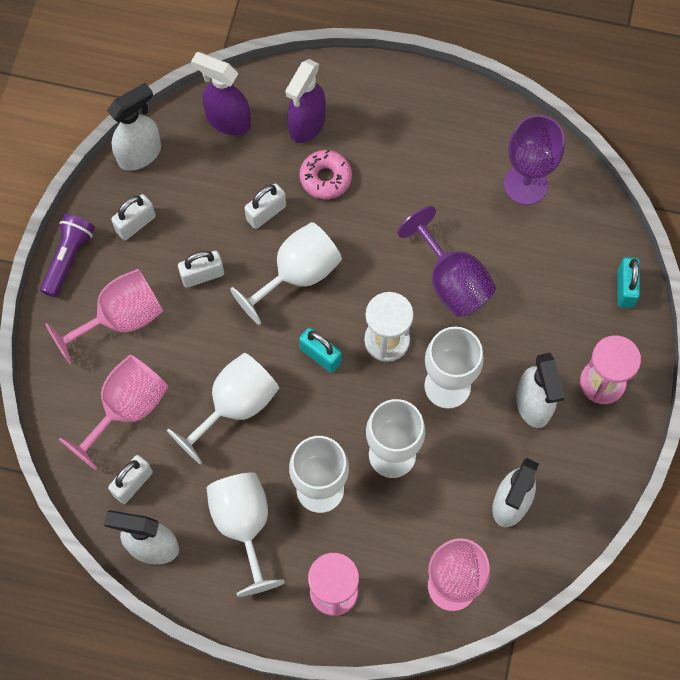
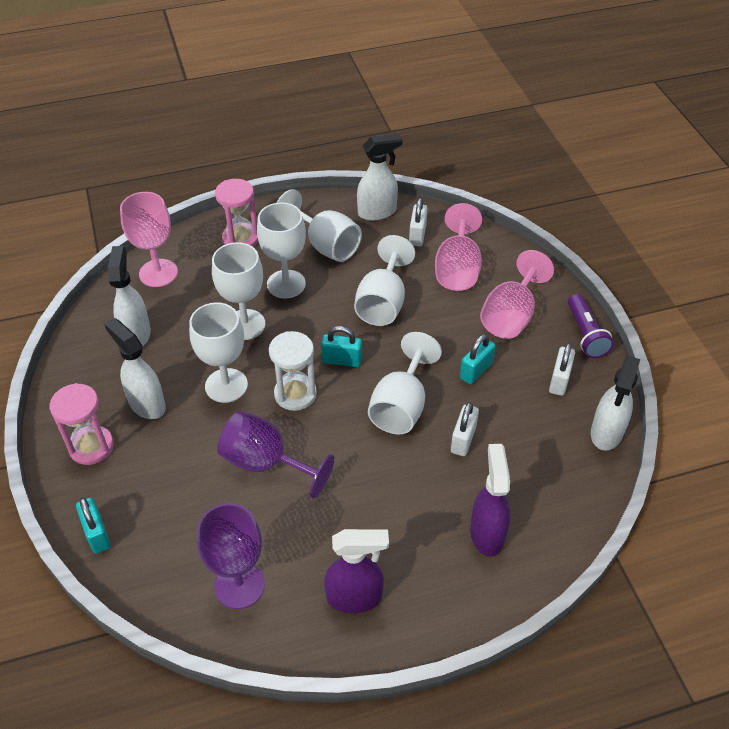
camera: 150 degrees right, 20 degrees down
white padlock [178,251,224,288] -> turquoise padlock [460,334,496,384]
purple spray bottle [191,52,251,135] -> purple spray bottle moved to [324,529,389,613]
pink donut [299,150,352,199] -> none

